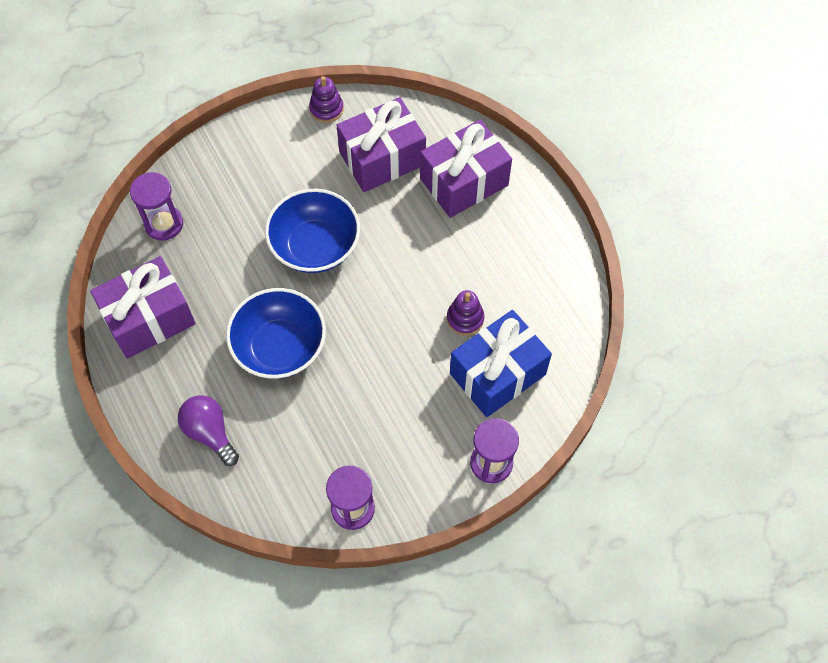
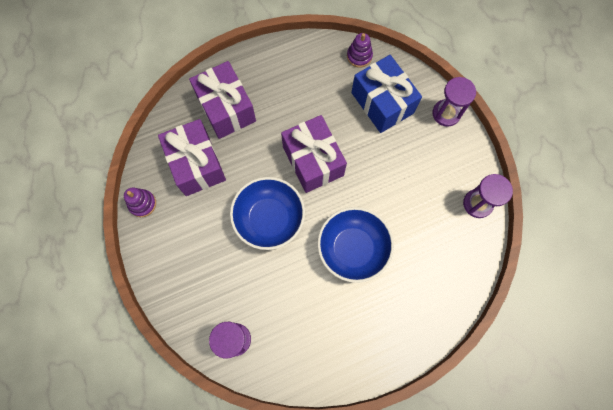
camera: 85 degrees left, 10 degrees up
purple gift [90,256,195,359] -> purple gift moved to [281,115,347,193]
purple light bulb [178,395,239,466] -> none
purple stacking toy [447,290,484,336] -> purple stacking toy moved to [347,33,373,68]

